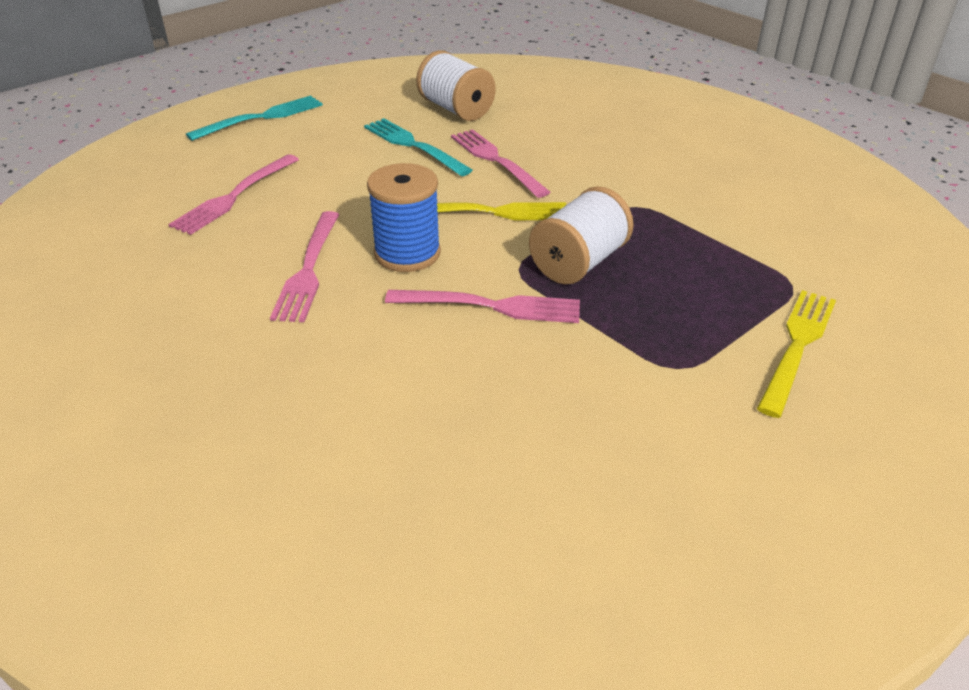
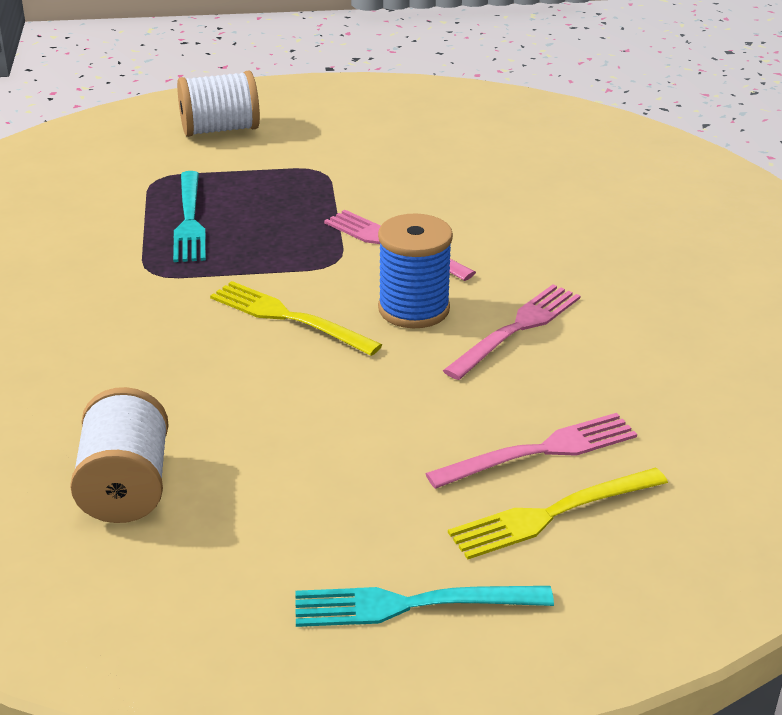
camera: 145 degrees left, 5 degrees down
turquoise fork [364,118,472,176] -> turquoise fork moved to [173,171,206,262]
pink fork [451,129,550,198] -> none
white spool [529,186,634,284] -> white spool moved to [177,71,260,137]
yellow fork [757,290,836,418] -> yellow fork moved to [448,467,668,560]

